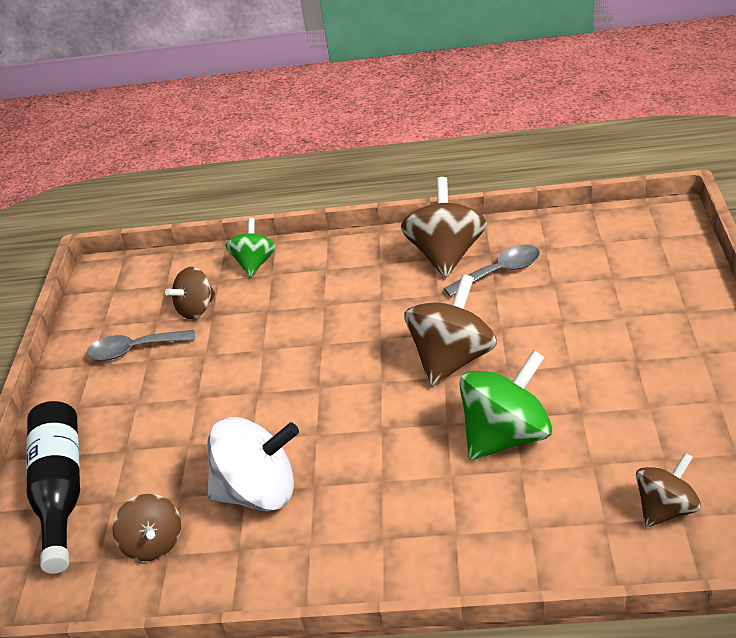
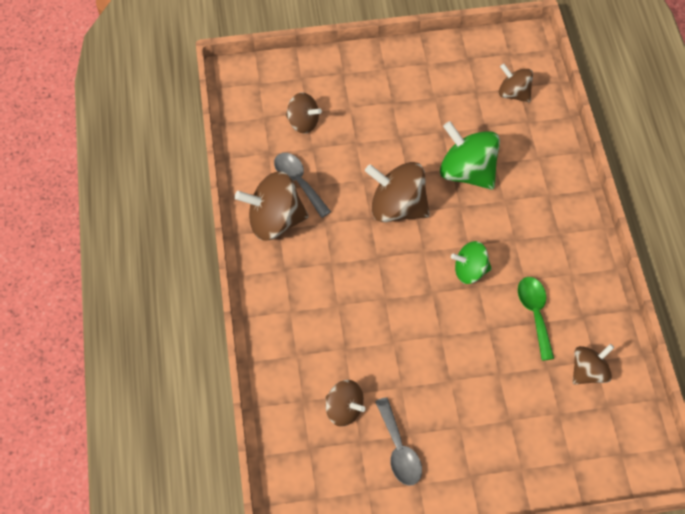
camera: 105 degrees left, 20 degrees up
black bottle [26,401,80,574] -> none
white spinning top [207,417,299,511] -> green spoon [518,277,554,361]
green spinning top [226,218,276,277] -> green spinning top moved to [451,241,492,284]
none -> brown spinning top [286,92,322,134]

